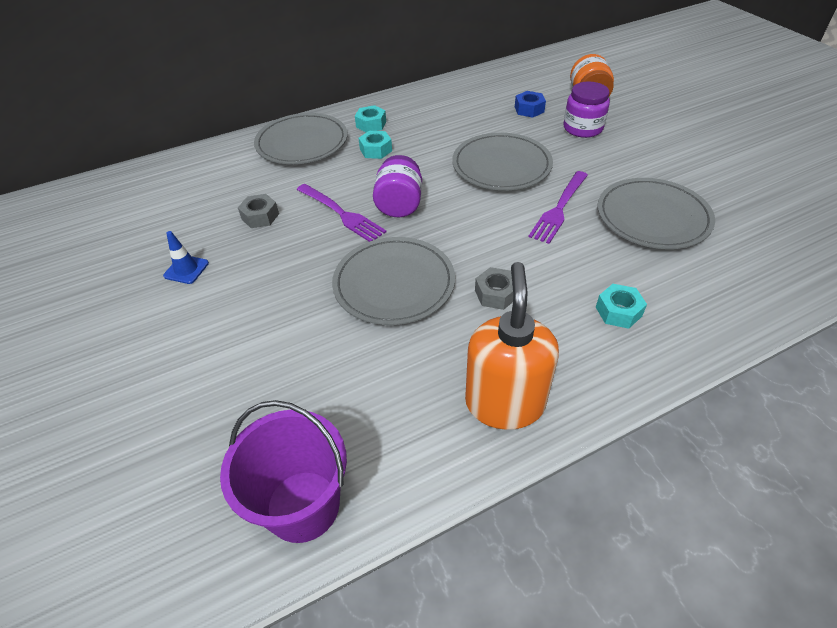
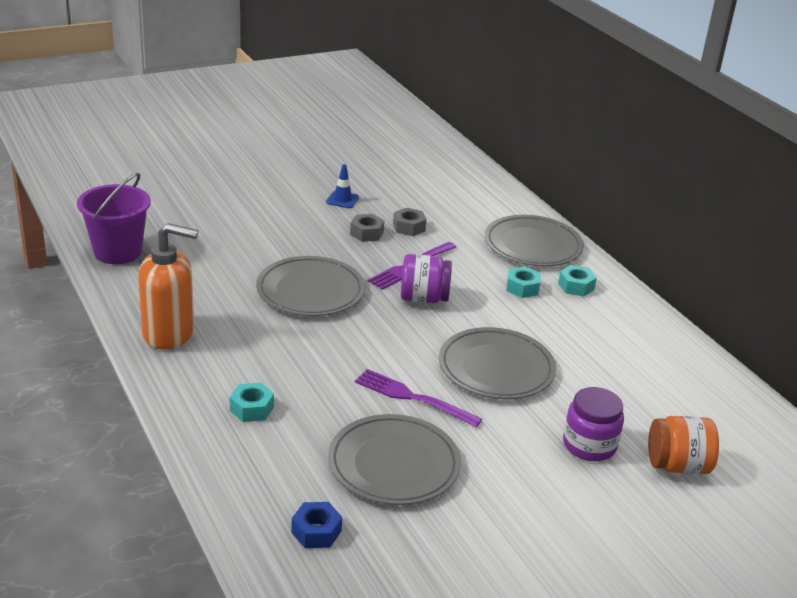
camera: 85 degrees right, 15 degrees down
grey nut [475,267,513,310] -> grey nut moved to [350,214,385,242]
blue nut [515,91,546,118] -> blue nut moved to [291,502,342,548]

